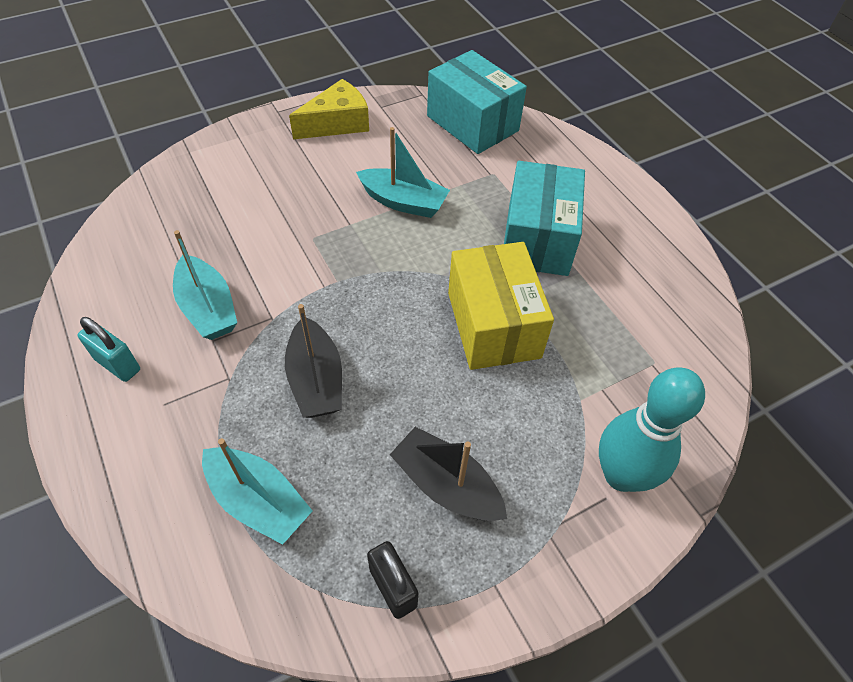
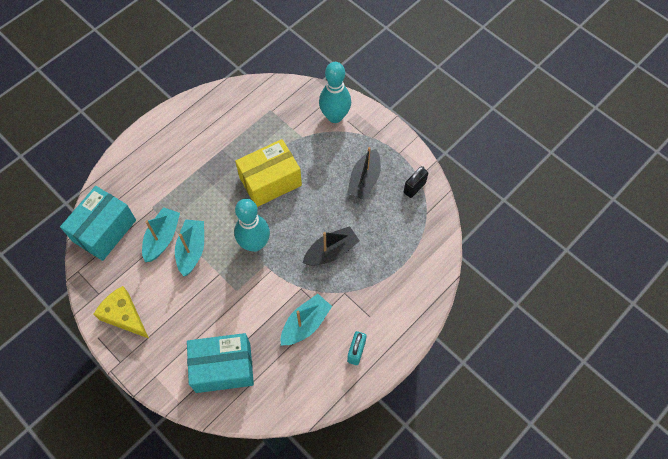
camera: 105 degrees left, 10 degrees up
turquoise boat [202,438,313,545] -> turquoise boat moved to [142,207,180,262]
turquoise box [504,161,585,276] -> turquoise box moved to [187,333,254,393]
none -> turquoise bowling pin [234,199,270,252]

